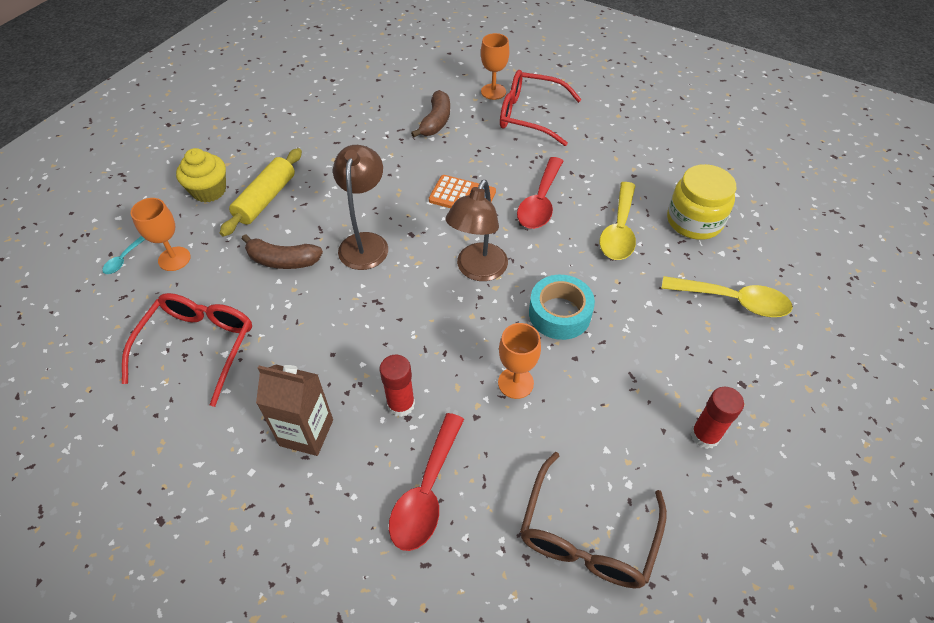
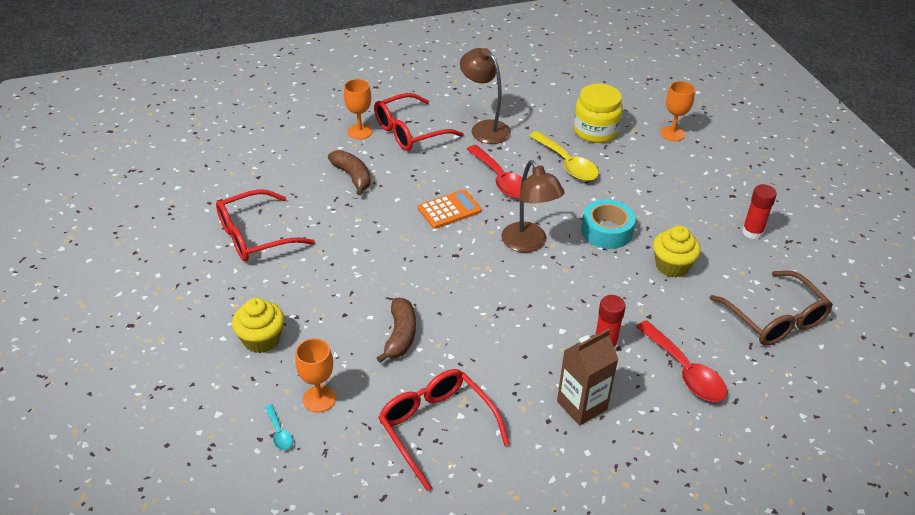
camera: 50 degrees left, 10 degrees down
yellow rolling pin [220,148,302,237] -> none
brown banana [242,234,323,269] -> brown banana turned 45 degrees counterclockwise [377,298,416,363]
brown lamp [333,145,388,270] -> brown lamp moved to [460,48,511,144]
orange goblet [498,323,541,399] -> orange goblet moved to [660,81,695,141]
yellow spoon [661,276,793,317] -> none
none -> red glasses [216,189,315,261]
none -> yellow cupcake [653,226,701,277]

